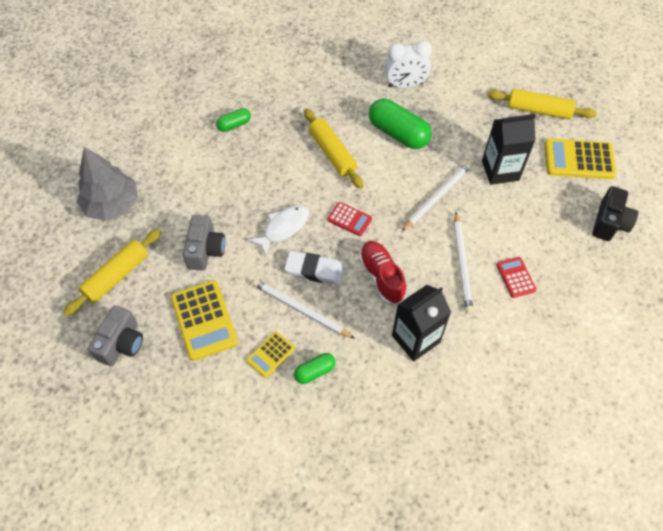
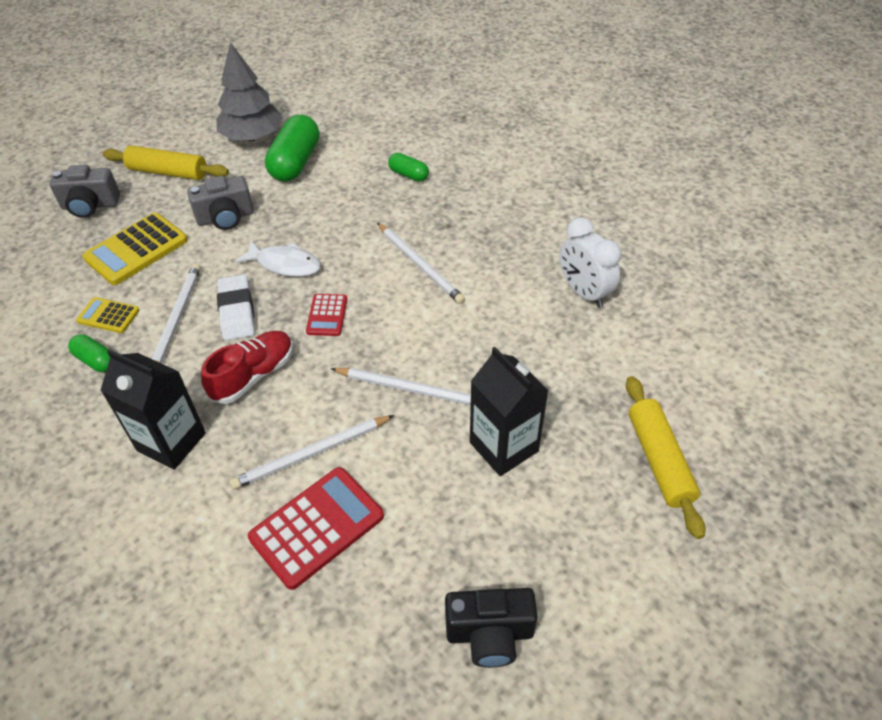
camera: 65 degrees right, 10 degrees down
yellow rolling pin [304,108,363,189] -> white pencil [377,223,465,304]
green capsule [369,99,432,149] -> green capsule moved to [265,115,320,182]
red calculator [497,257,536,298] -> red calculator [248,467,384,590], size x1.80
yellow calculator [544,138,617,179] -> none

